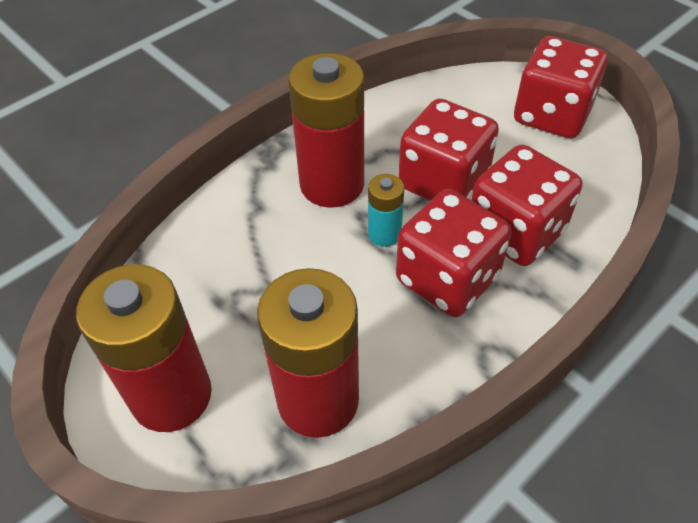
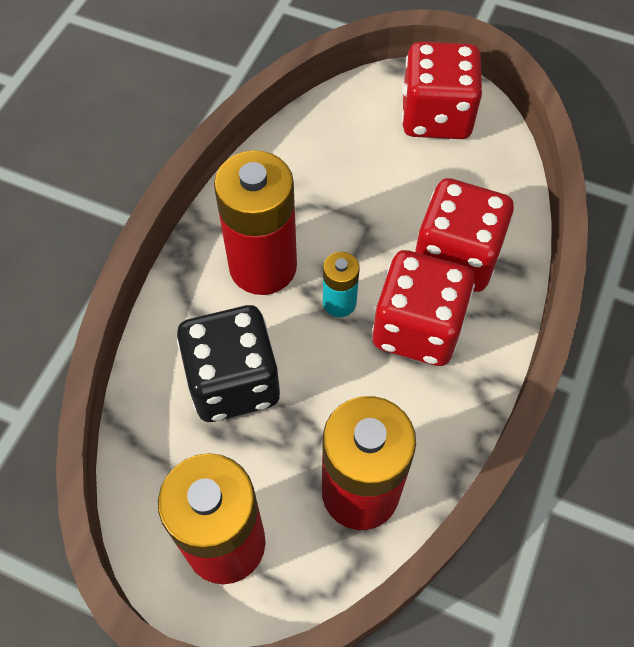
camera: 25 degrees left, 10 degrees up
red dice [398,99,499,201] -> none
none -> black dice [177,305,280,422]

